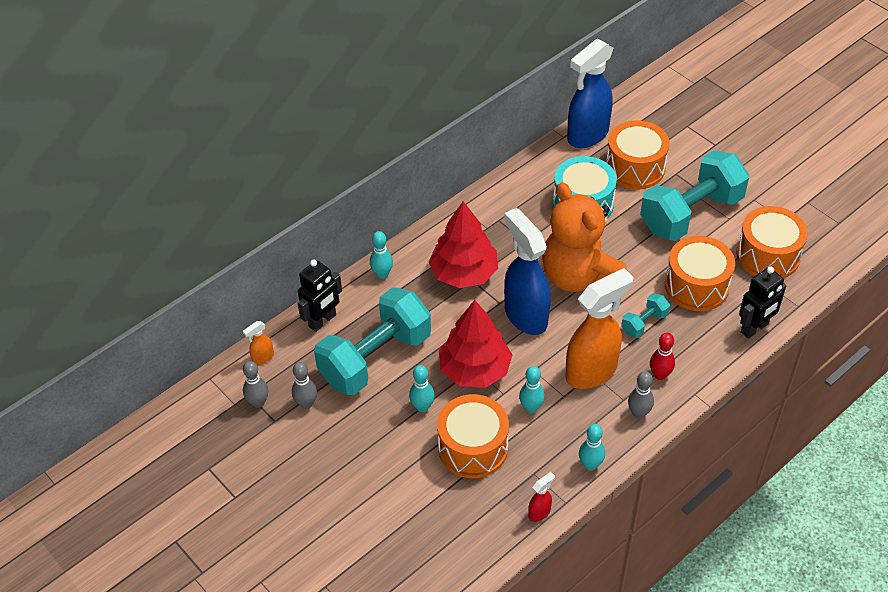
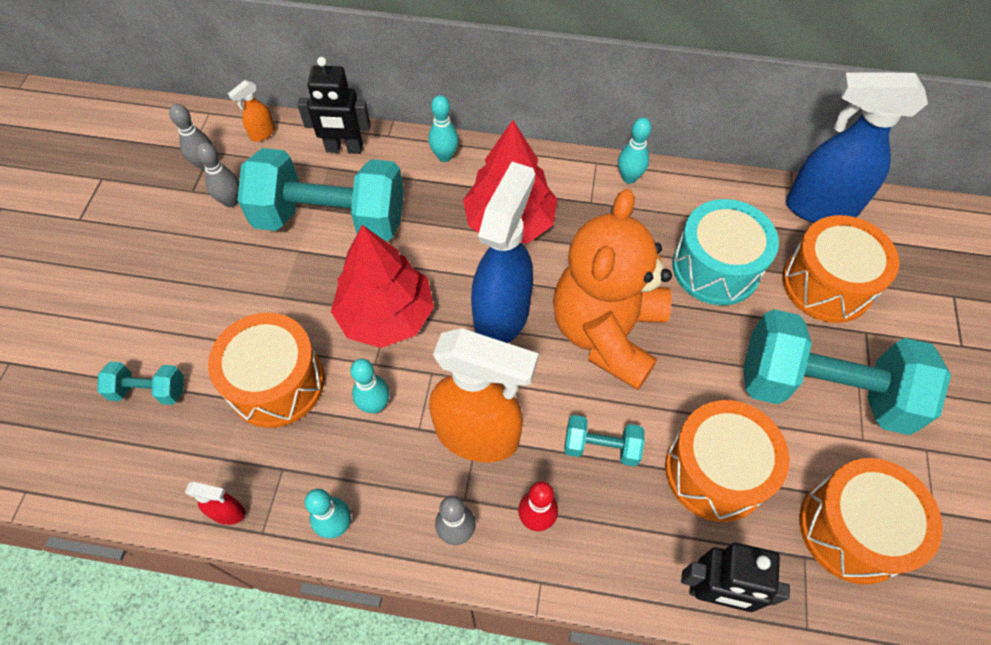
camera: 50 degrees right, 10 degrees up
orange spray bottle [243,321,274,365] -> orange spray bottle turned 60 degrees counterclockwise [228,80,275,142]
turquoise bowling pin [409,365,435,412] -> turquoise bowling pin moved to [618,118,651,184]
none -> turquoise dumbbell [97,361,184,405]

